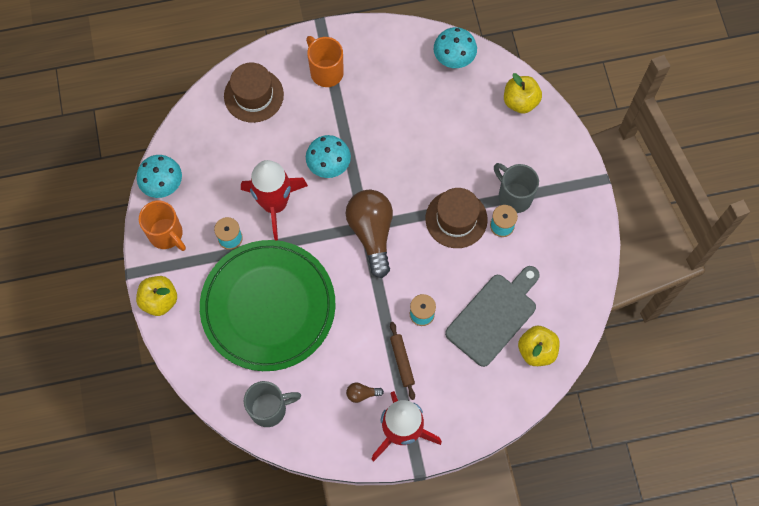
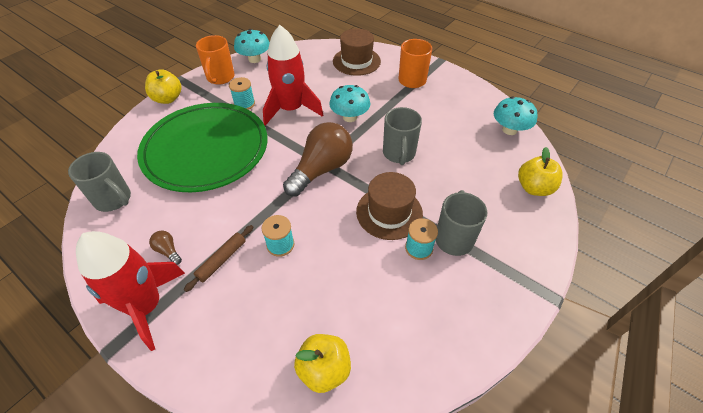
camera: 50 degrees right, 20 degrees down
grey cutting board [445,266,540,367] -> none
none -> grey mug [383,107,422,165]

